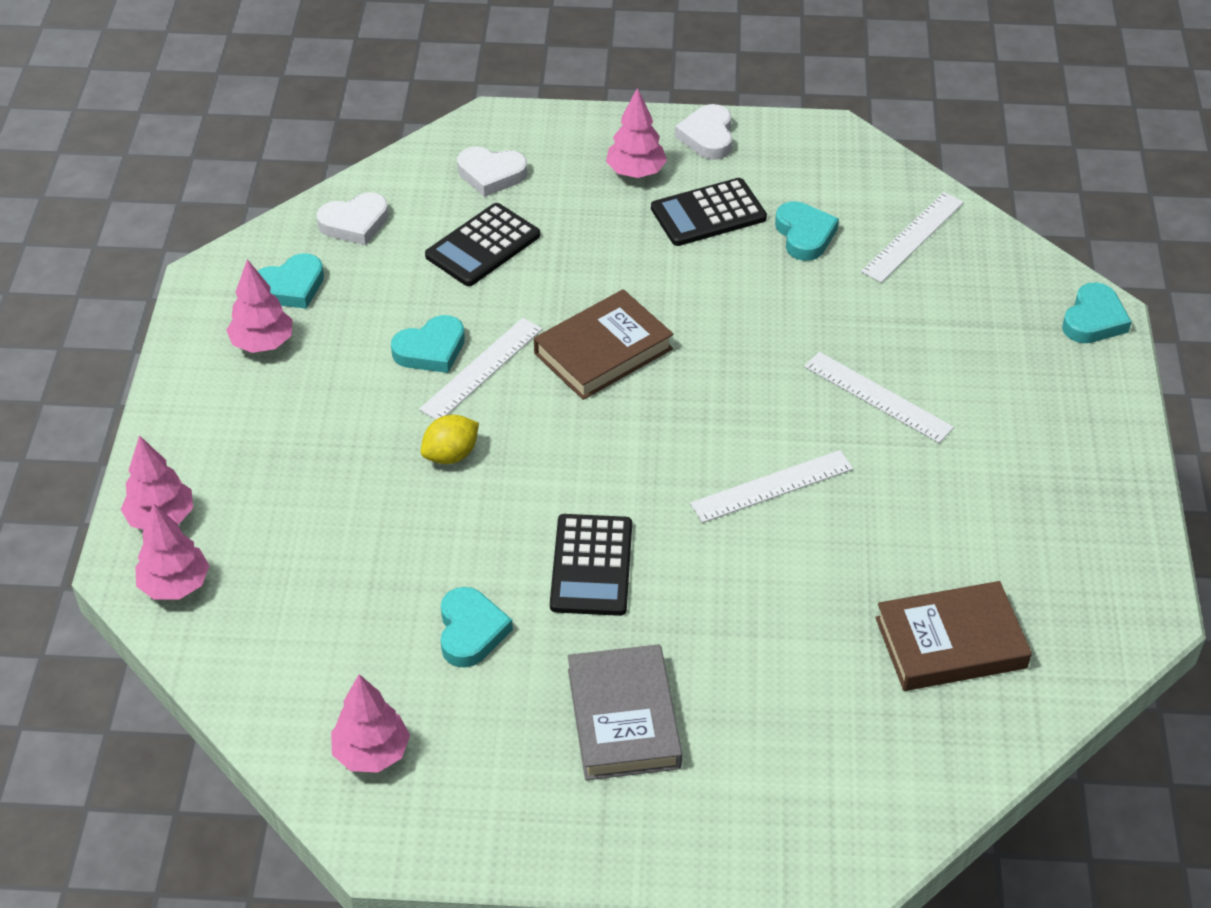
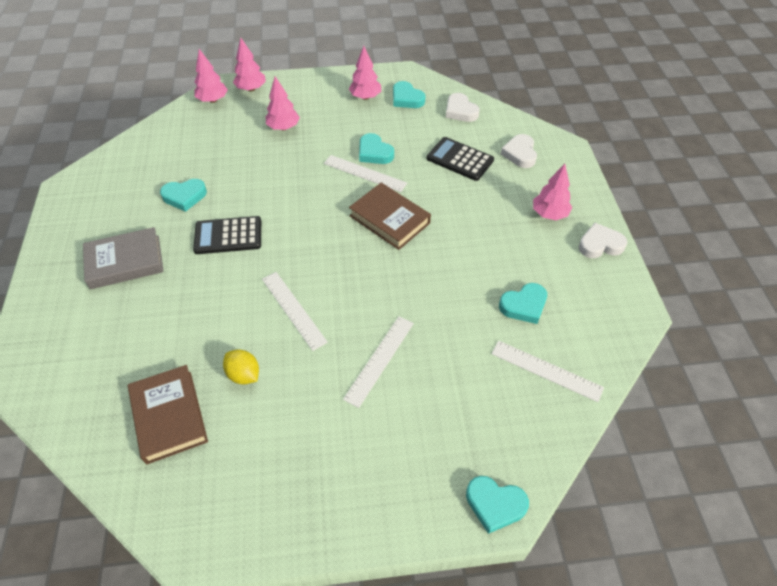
camera: 80 degrees right, 5 degrees up
pink tree [331,674,410,773] -> pink tree moved to [266,76,300,130]
yellow lemon [421,415,479,464] -> yellow lemon moved to [223,350,259,384]
black calculator [651,178,767,246] -> none

